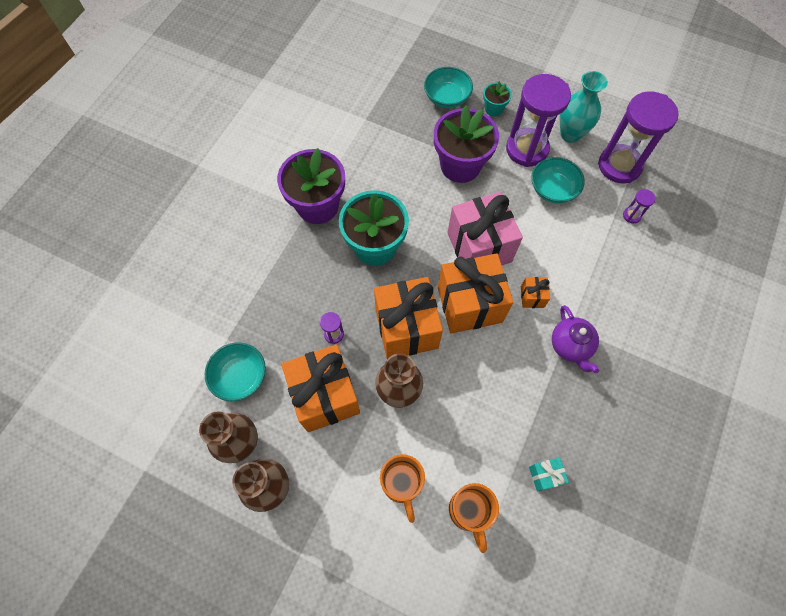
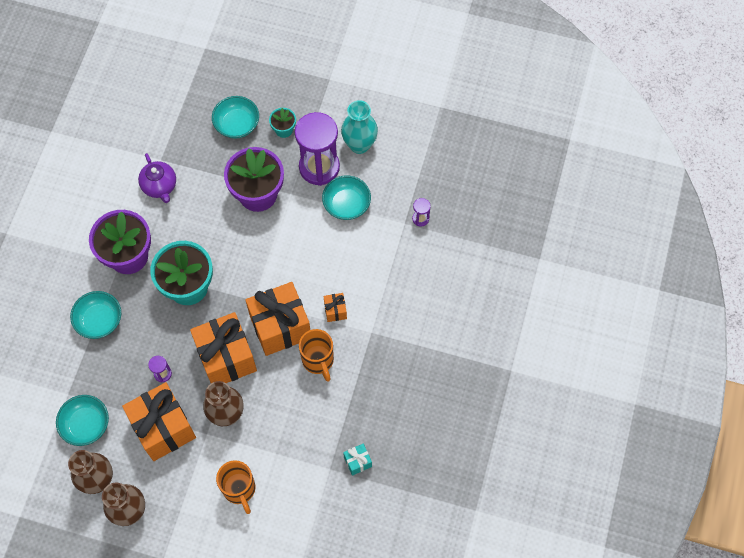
camera: 10 degrees left, 0 degrees up
pink gift [447,192,523,265] -> none
orange mug [449,483,499,553] -> orange mug moved to [299,329,334,382]
purple teapot [552,305,599,373] -> purple teapot moved to [138,153,176,203]
purple hourglass [598,91,679,183] -> none
none -> turquoise bowl [70,291,121,339]

